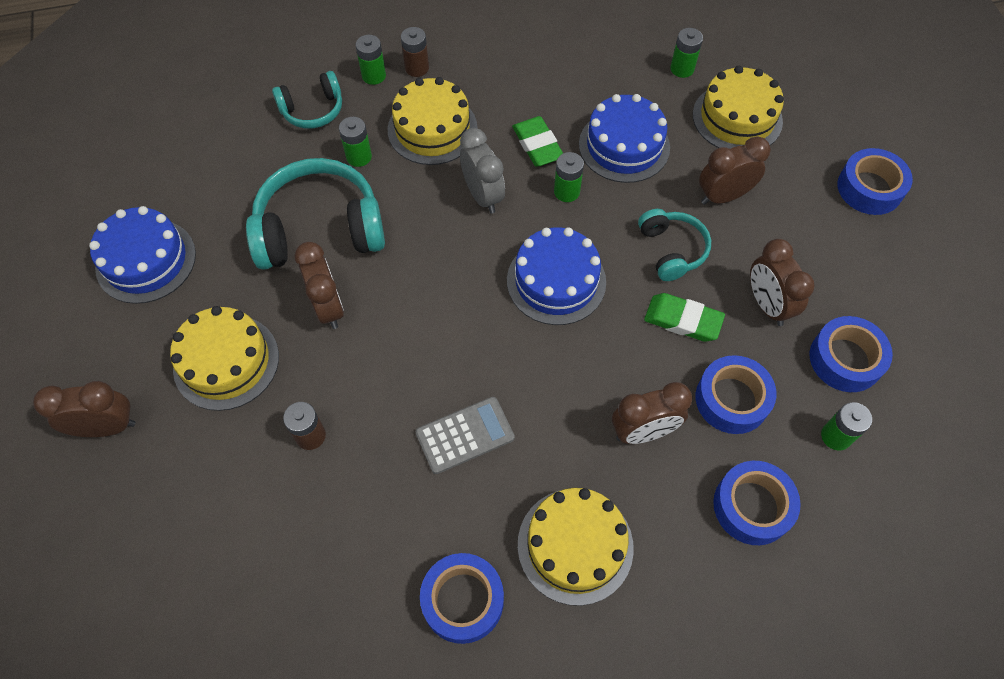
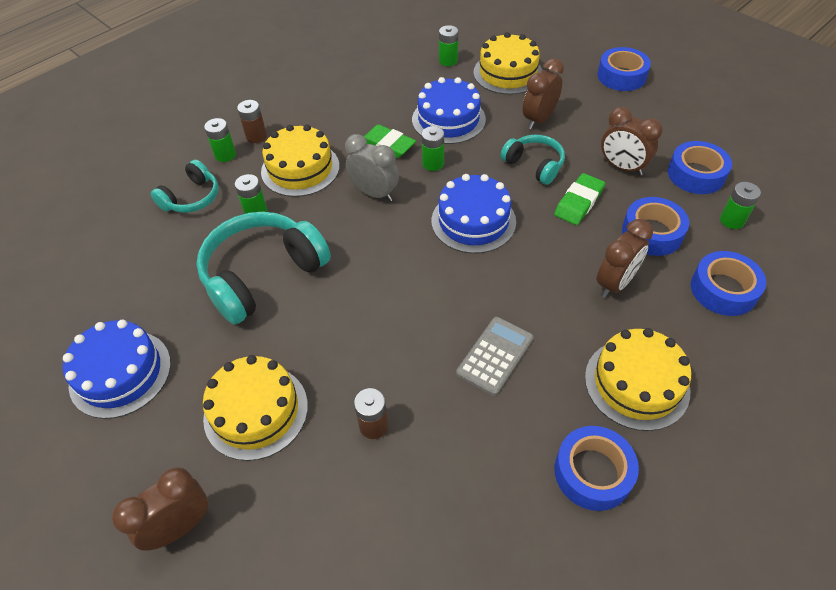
camera: 30 degrees left, 10 degrees down
brown clock [294,242,344,329] -> none
green eraser [644,293,725,342] -> green eraser turned 45 degrees counterclockwise [554,173,605,225]

